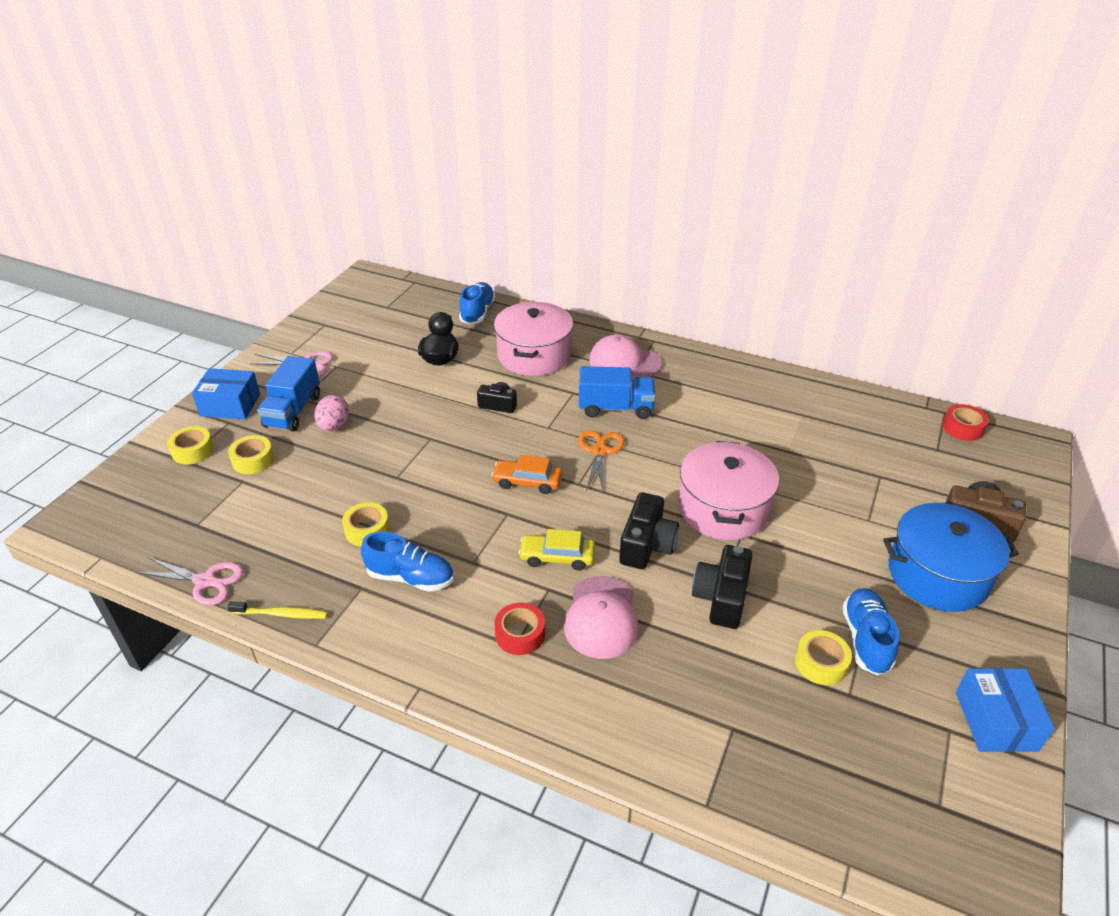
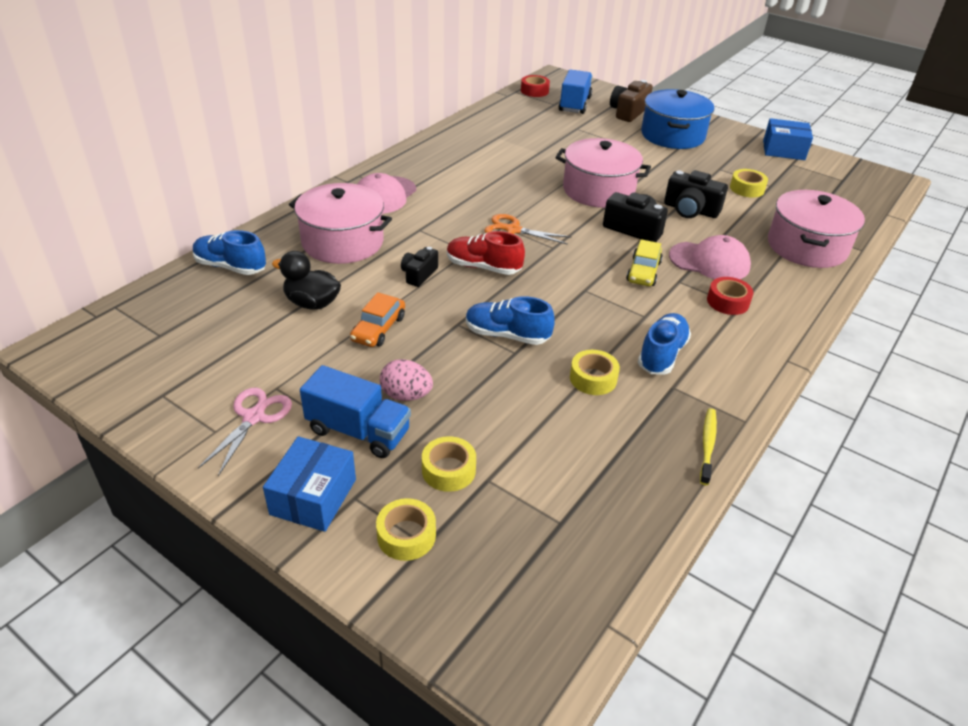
camera: 80 degrees left, 0 degrees up
pink scissors [136,557,244,605] -> none
orange car [491,455,562,494] -> orange car moved to [350,292,405,347]
blue truck [579,366,655,419] -> blue truck moved to [559,69,592,114]
blue shoe [842,588,899,675] -> blue shoe moved to [466,296,555,345]
none -> red shoe [447,231,525,275]
none -> pink pot [768,190,865,268]

